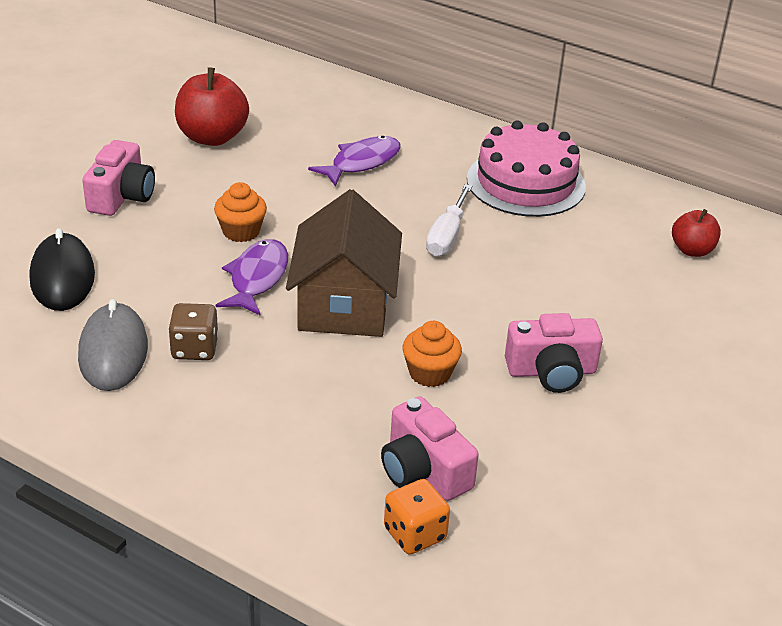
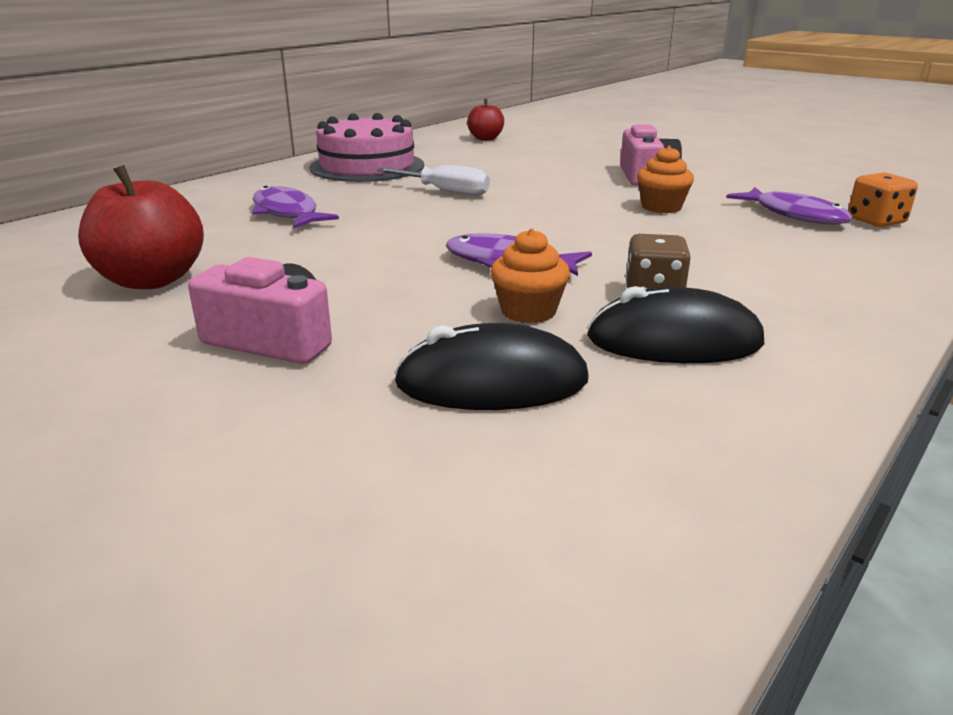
camera: 80 degrees left, 10 degrees down
grey mouse [78,299,148,391] -> black mouse [587,286,764,363]
orange cupcake [214,182,267,242] -> orange cupcake moved to [490,229,570,323]
brown house [286,189,402,337] -> none
pink camera [381,396,479,501] -> purple fish [726,187,853,225]

